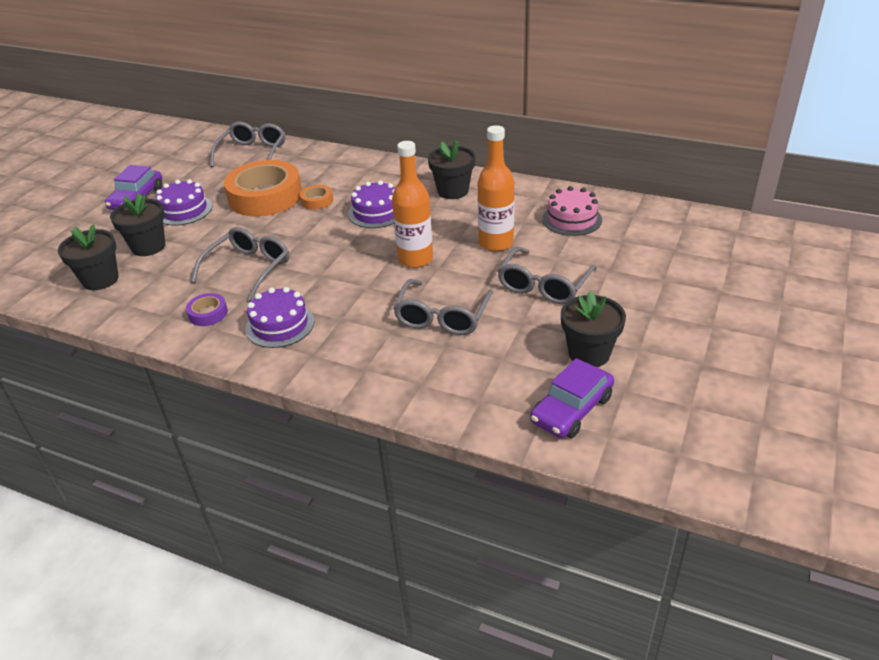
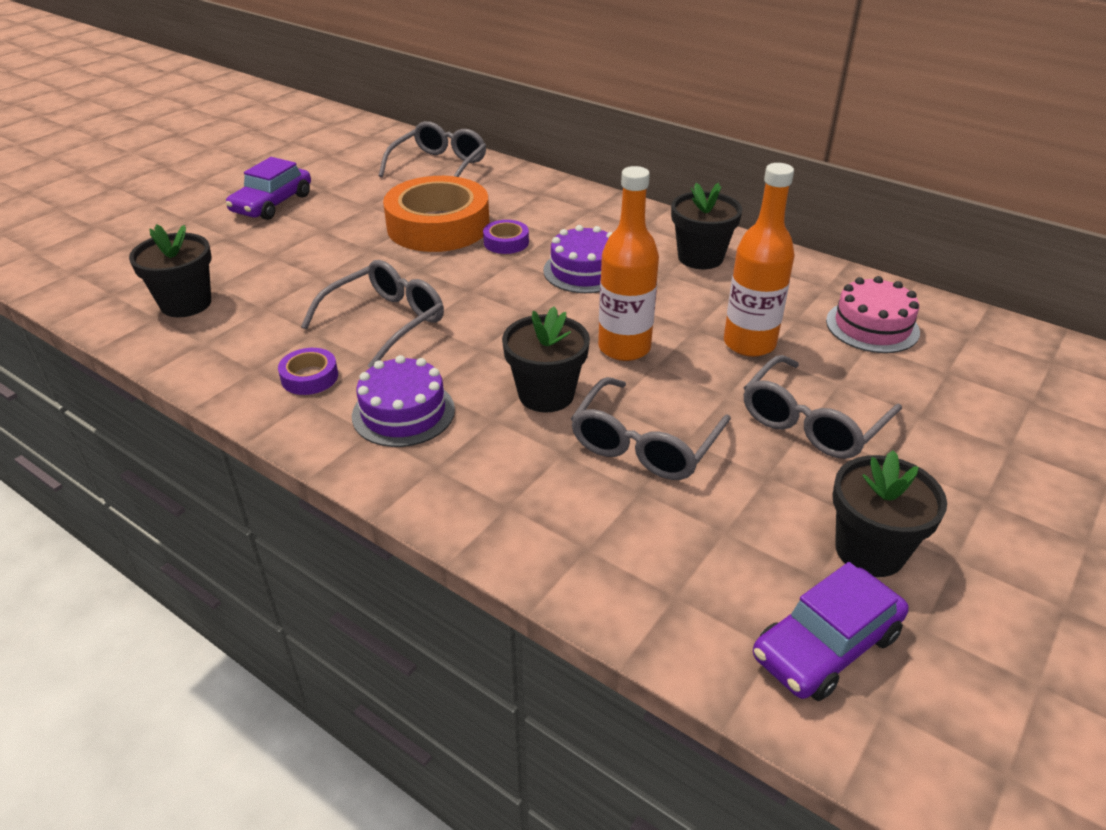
camera: 10 degrees right, 0 degrees up
black flower pot [110,193,165,256] -> black flower pot moved to [502,306,590,413]
purple cake [156,179,212,225] -> none
orange tape [300,185,333,210] -> purple tape [483,220,529,254]

